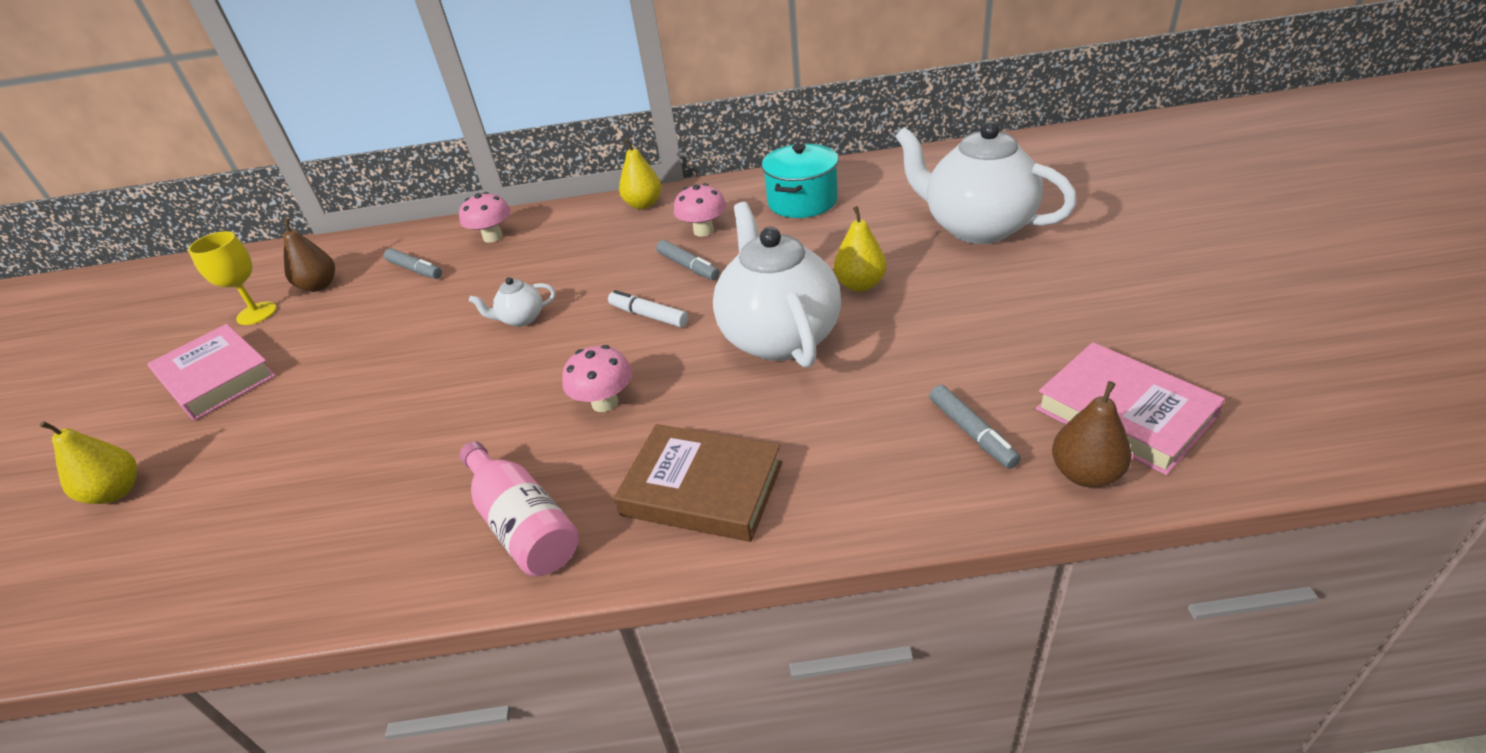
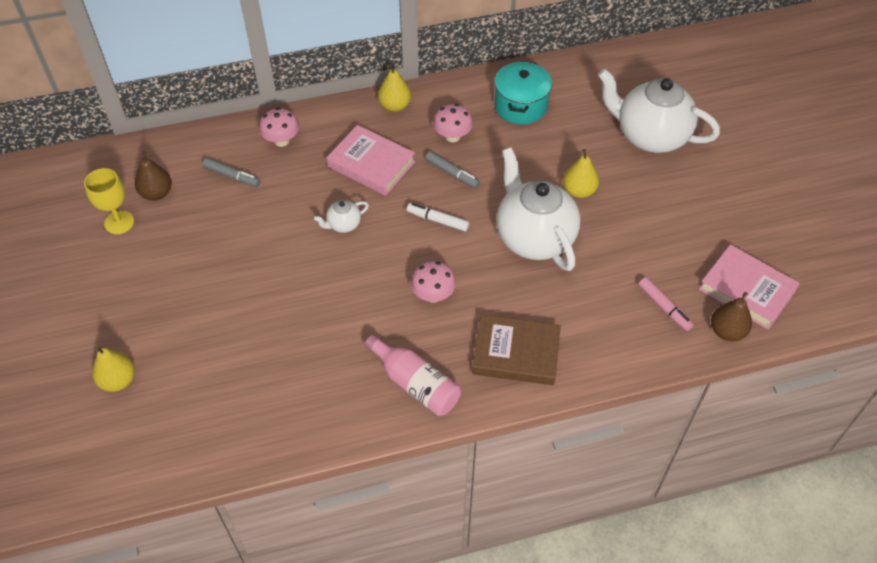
camera: 15 degrees left, 15 degrees up
pink book [147,324,276,421] -> pink book moved to [327,125,415,196]
grey marker [929,385,1021,469] -> pink marker [639,277,694,331]

